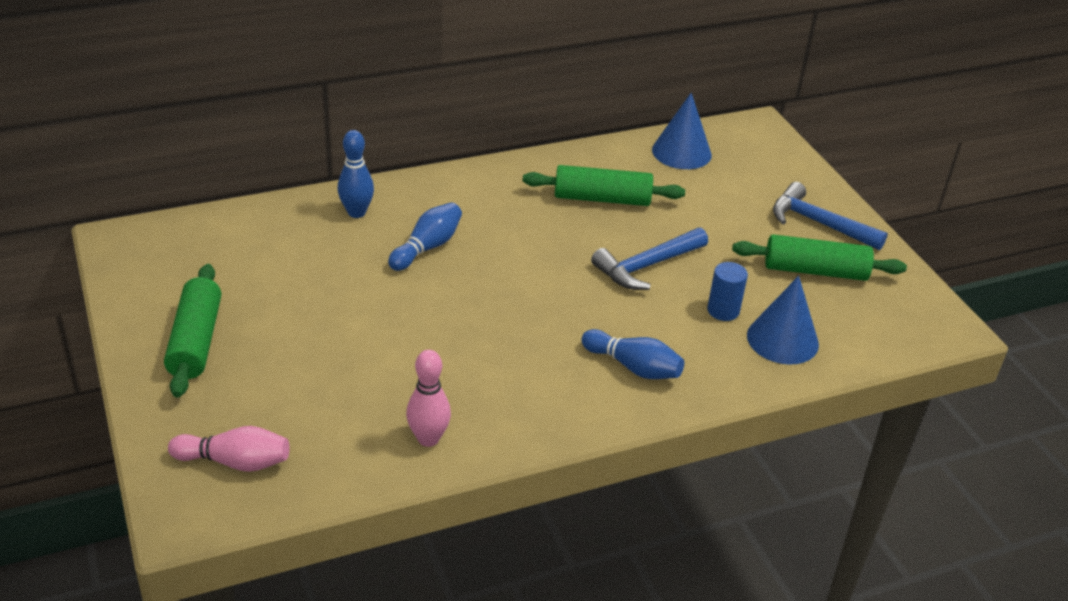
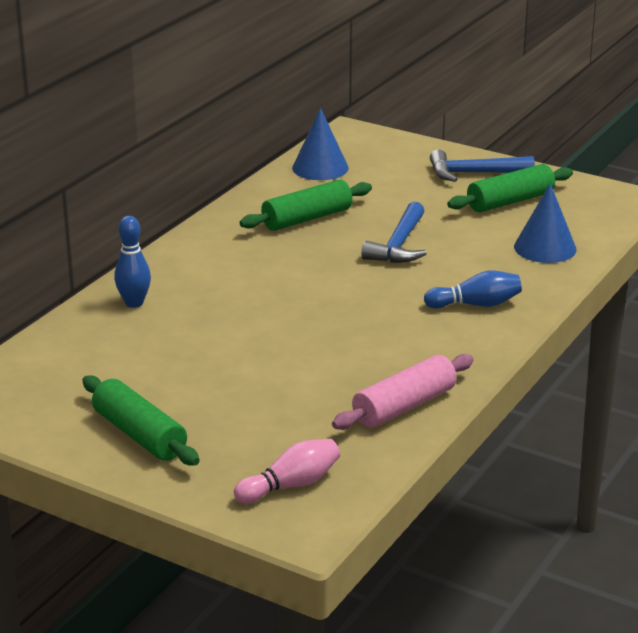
camera: 35 degrees left, 10 degrees down
blue bowling pin [388,202,462,271] -> none
pink bowling pin [406,350,451,447] -> pink rolling pin [332,354,474,430]
blue cylinder [707,262,748,321] -> none

